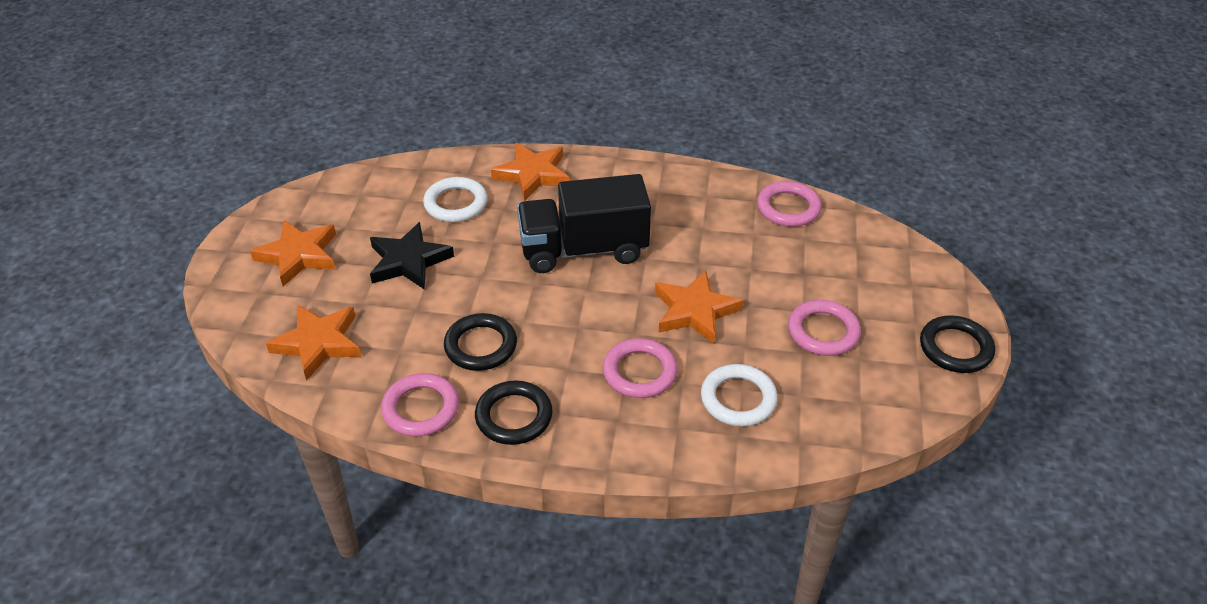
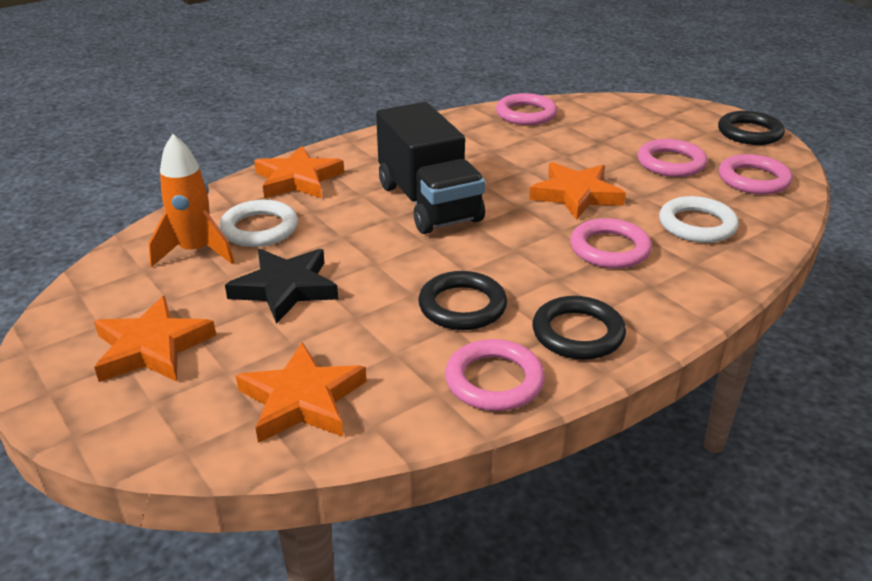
camera: 45 degrees left, 10 degrees down
black truck [517,174,651,273] -> black truck turned 60 degrees counterclockwise [376,102,485,234]
none -> orange rocket [149,134,234,267]
none -> pink ring [719,154,793,195]

